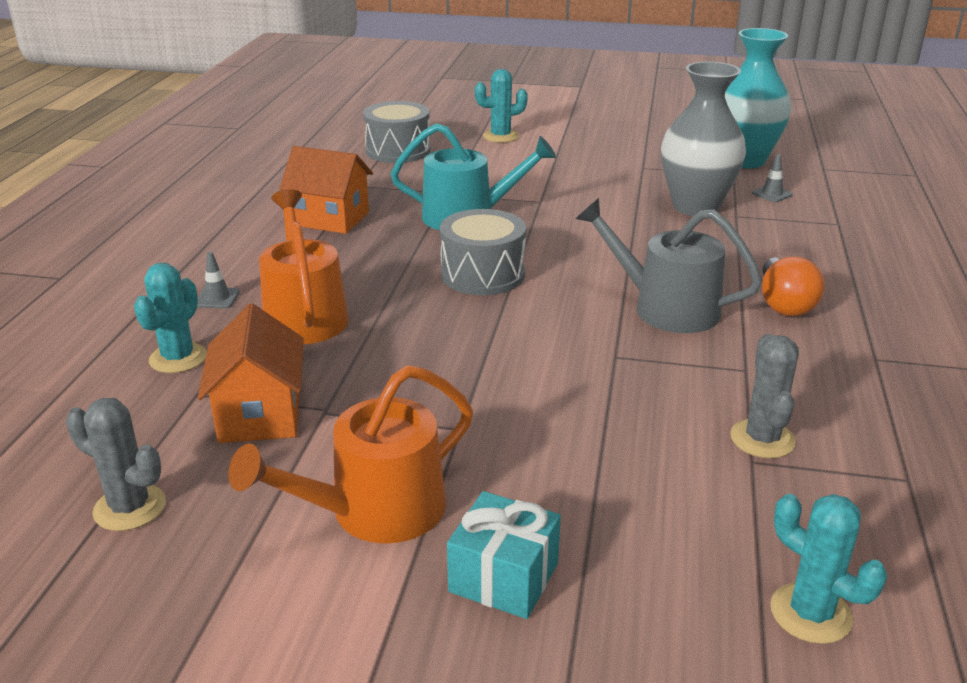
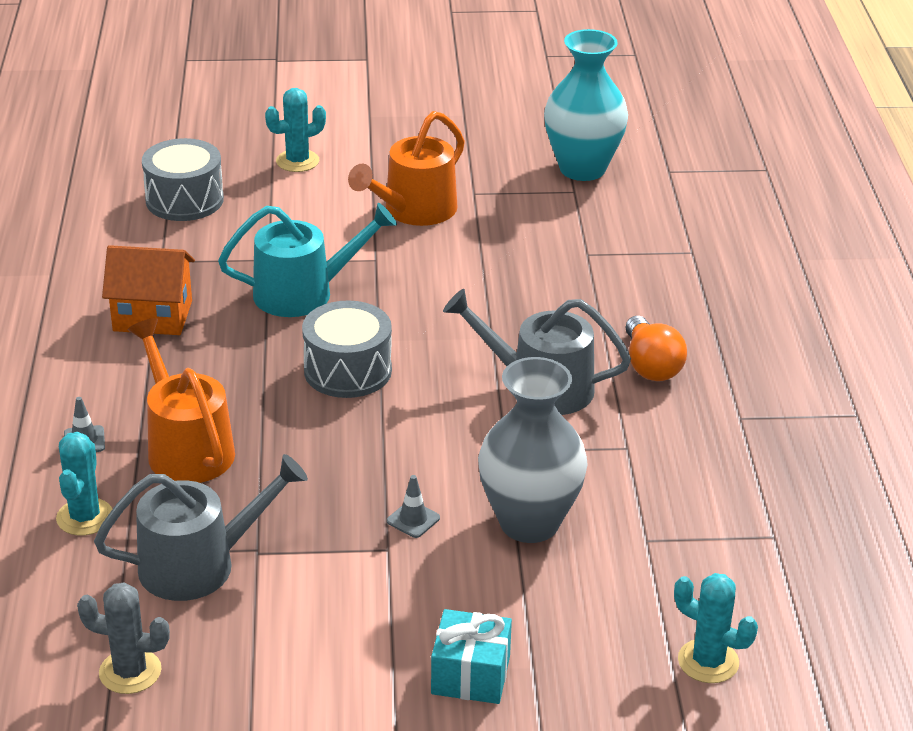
camera: 15 degrees left, 5 degrees up
orange house [198,303,304,443] -> grey watering can [94,454,308,601]
orange watering can [228,365,473,544] -> orange watering can moved to [348,111,465,226]
grey vase [661,62,746,216] -> grey vase moved to [478,357,588,543]
grey cactus [730,334,799,458] -> none
grey traffic cone [752,154,793,202] -> grey traffic cone moved to [387,475,440,538]

